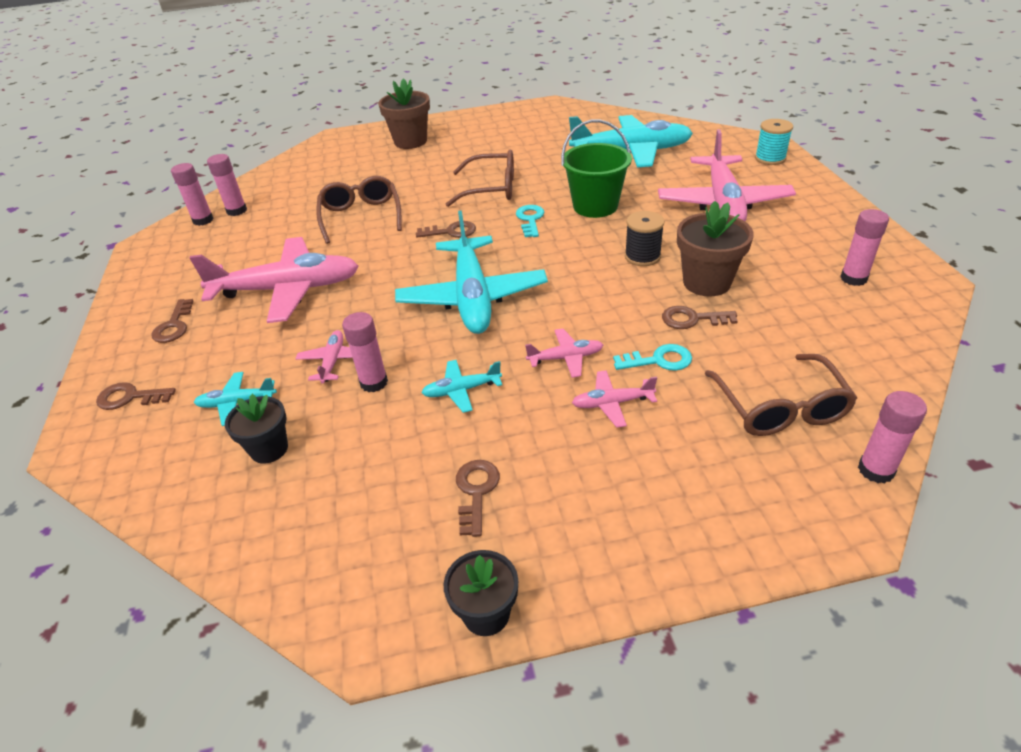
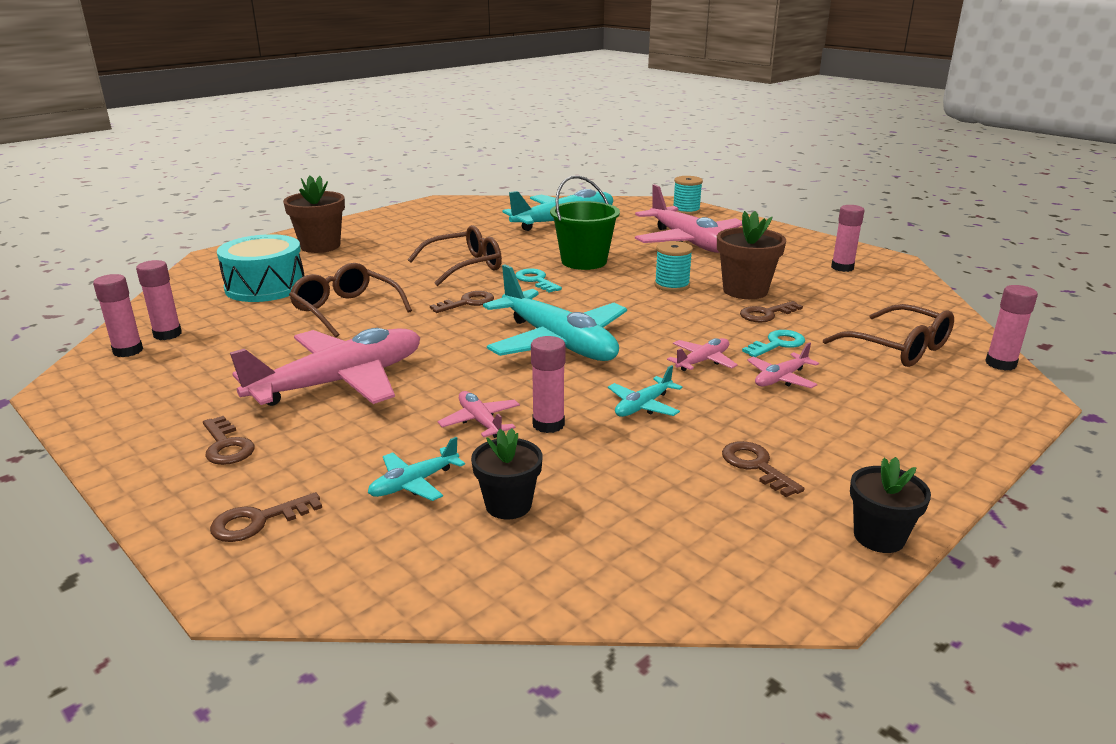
camera: 35 degrees left, 15 degrees down
black spool [625,211,665,266] -> turquoise spool [654,241,693,292]
none -> turquoise drum [217,234,305,302]

